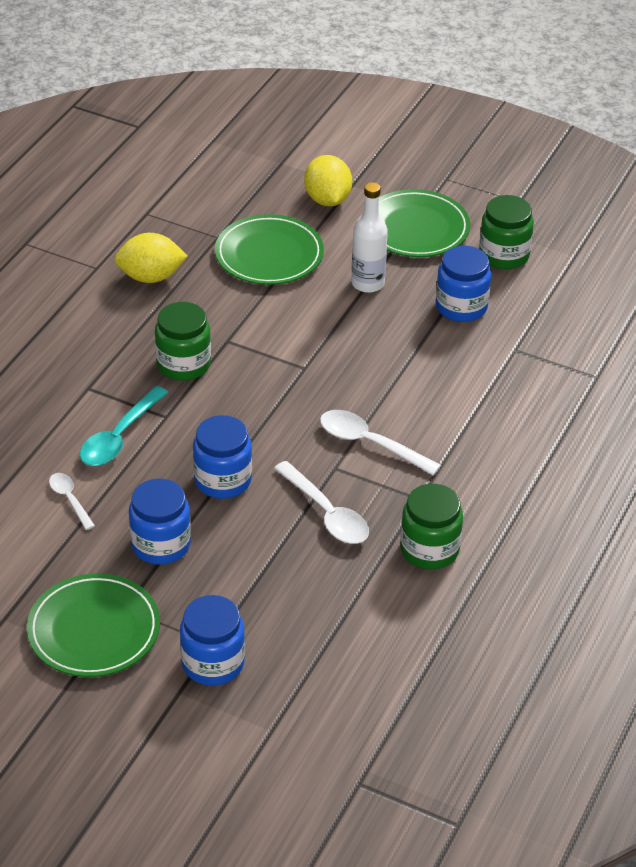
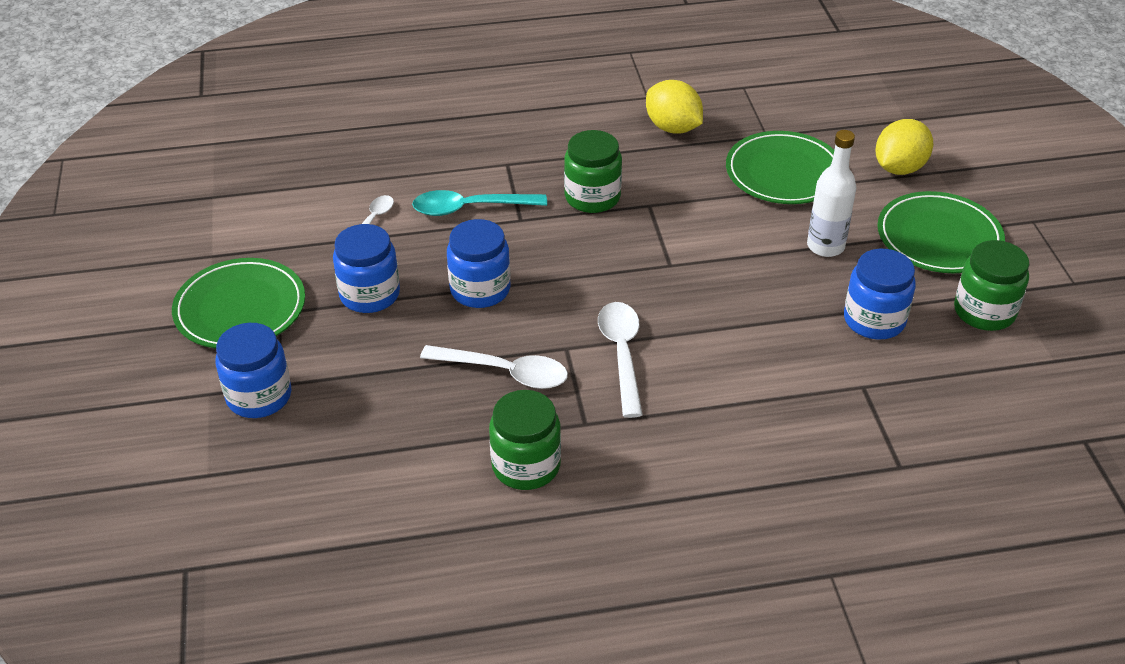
camera: 55 degrees right, 0 degrees up
white spoon [274,461,369,544] -> white spoon turned 90 degrees counterclockwise [420,345,568,389]

